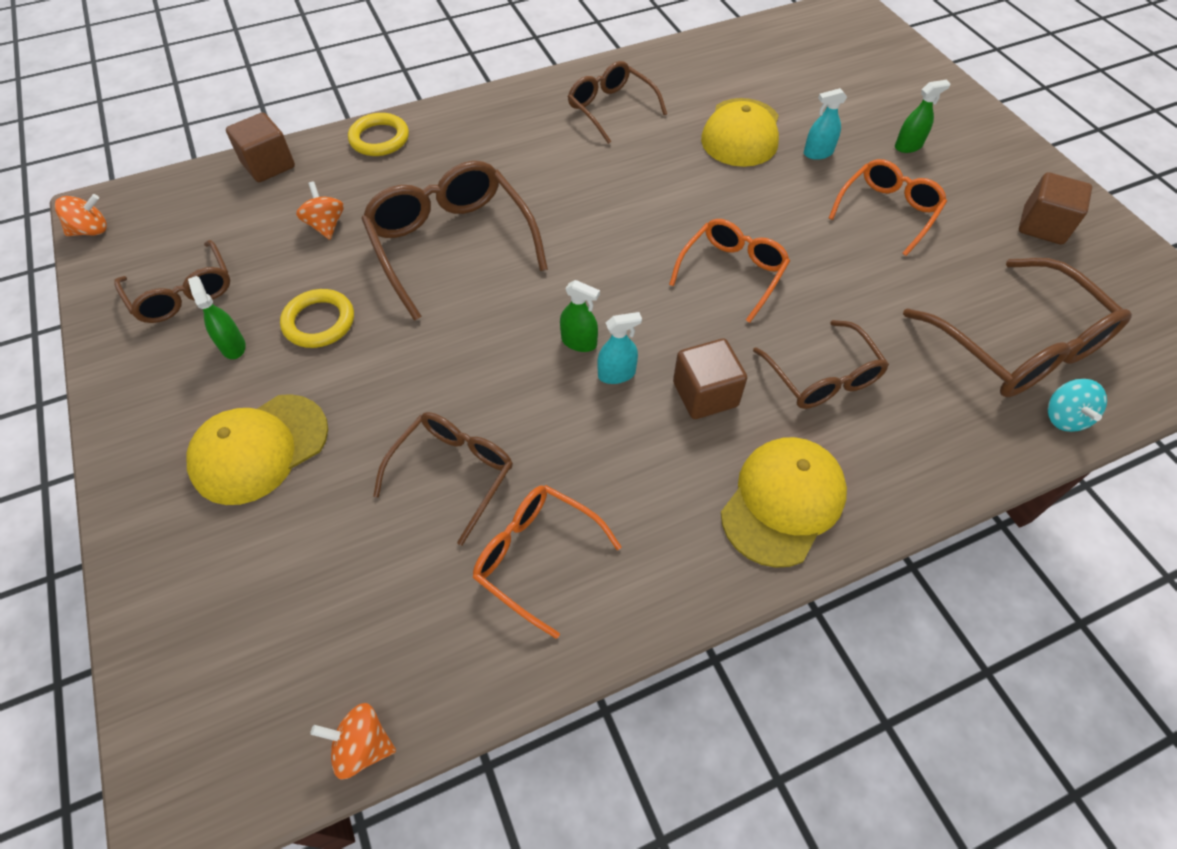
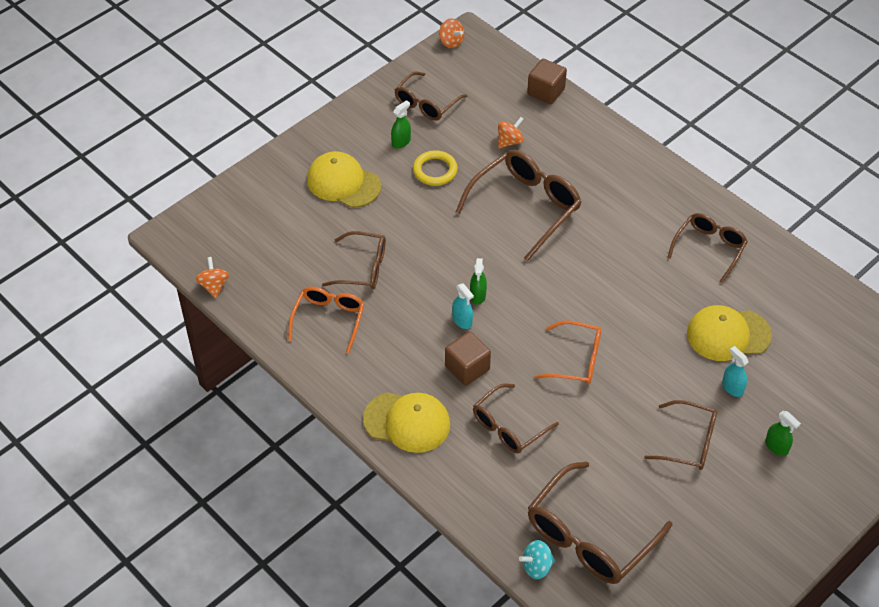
camera: 70 degrees right, 5 degrees down
yellow ring [348,113,409,156] -> none
orange glasses [829,159,947,256] -> brown glasses [644,400,717,470]
brown cube [1019,172,1092,245] -> none

